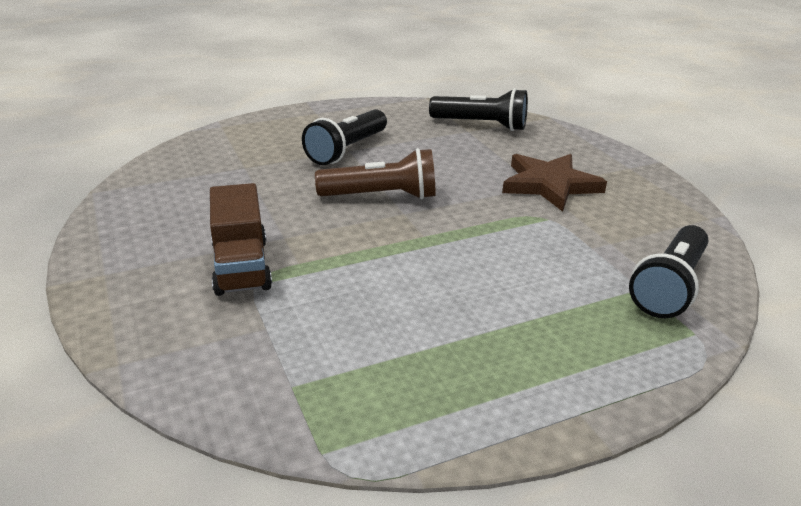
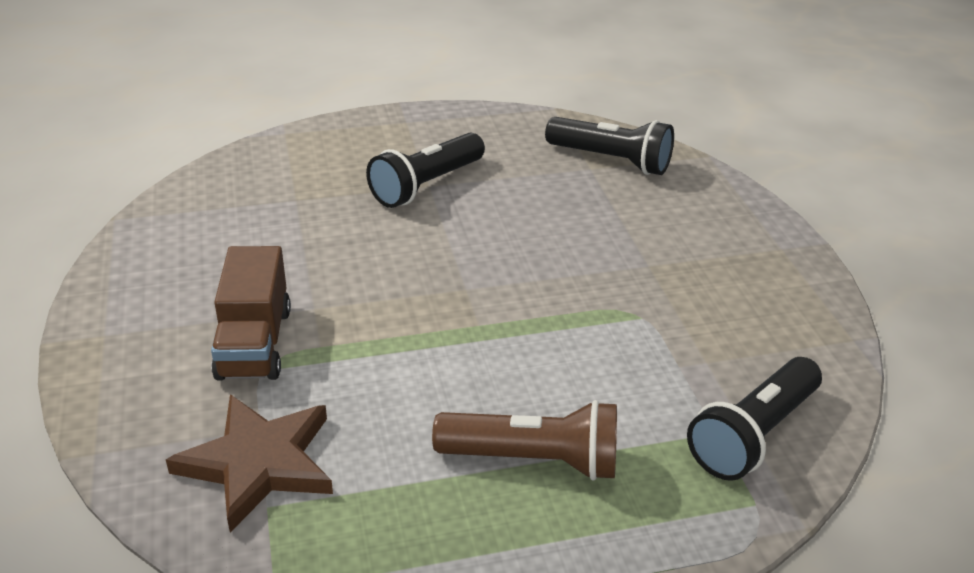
camera: 10 degrees right, 5 degrees up
brown flashlight [315,148,436,199] -> brown flashlight moved to [432,400,617,481]
brown star [502,154,607,212] -> brown star moved to [166,394,333,532]

